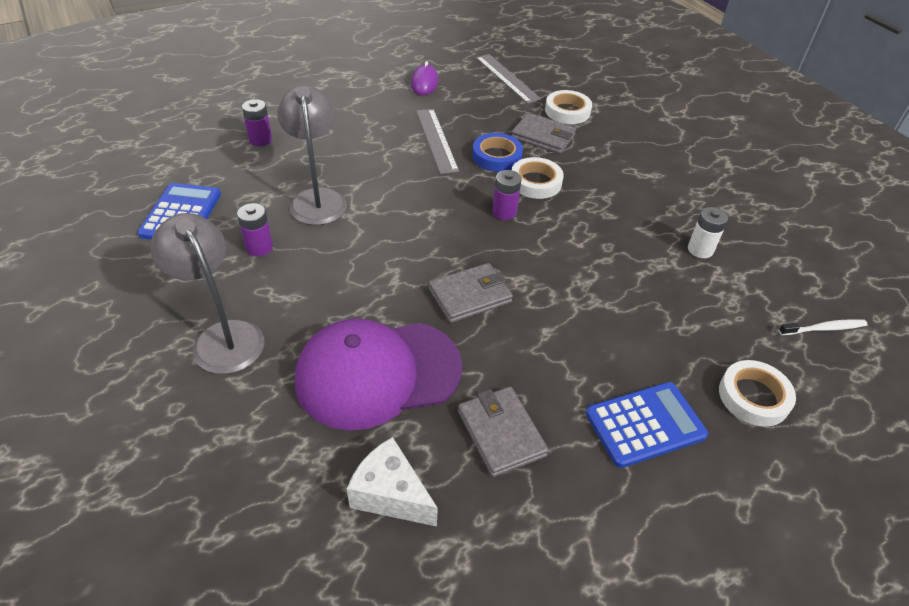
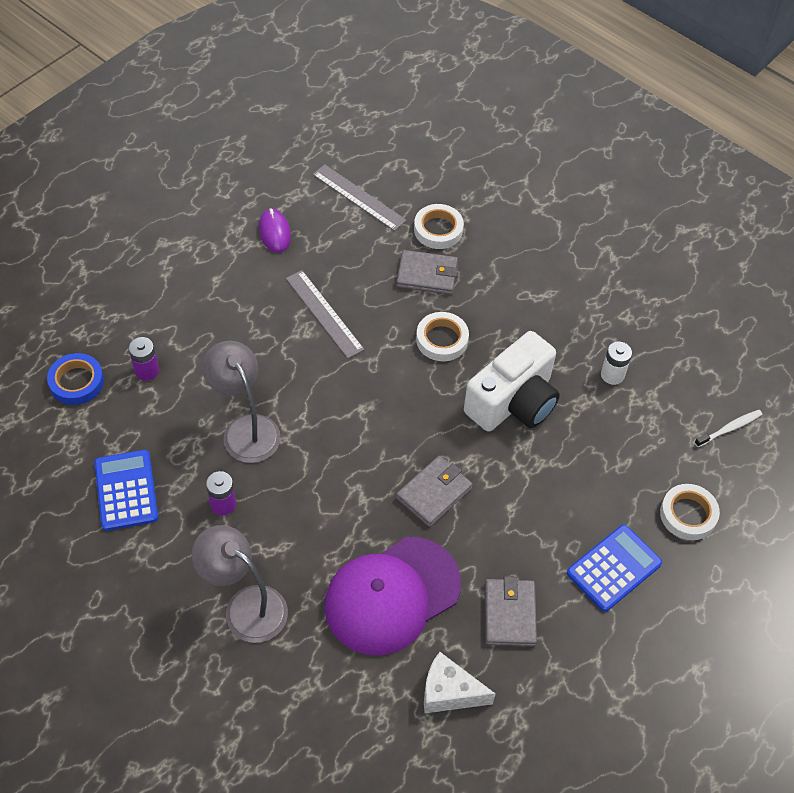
camera: 20 degrees left, 10 degrees up
grey wallet [458,387,549,477] -> grey wallet turned 45 degrees clockwise [485,577,537,646]
blue tape [472,133,523,172] -> blue tape moved to [47,353,104,405]
purple battery [492,170,522,220] -> none
none -> white camera [464,331,560,432]

